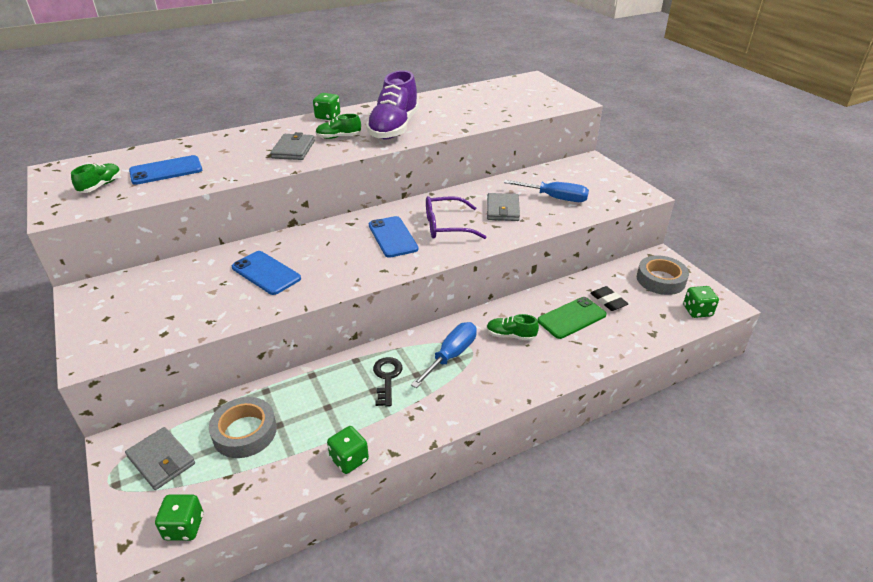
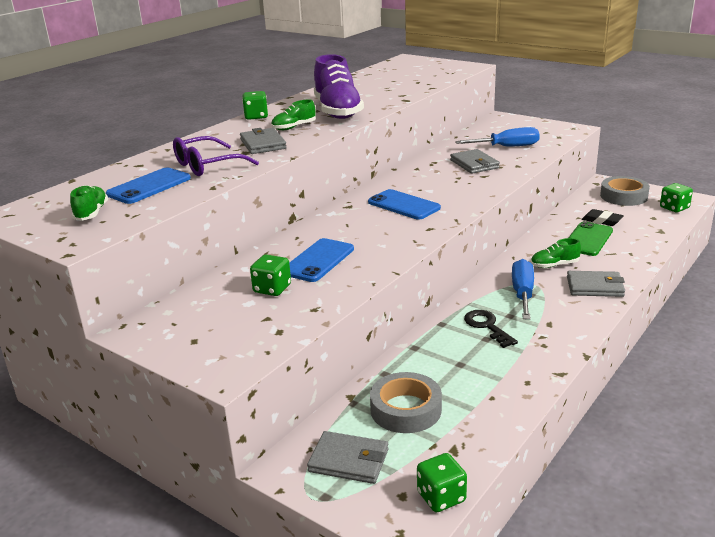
camera: 25 degrees left, 10 degrees down
blue phone [232,251,301,295] -> blue phone turned 75 degrees counterclockwise [289,238,354,282]
green dice [327,426,369,474] -> green dice moved to [250,254,291,296]
purple glasses [426,196,486,239] -> purple glasses moved to [173,136,259,176]
none -> grey wallet [567,271,625,297]

